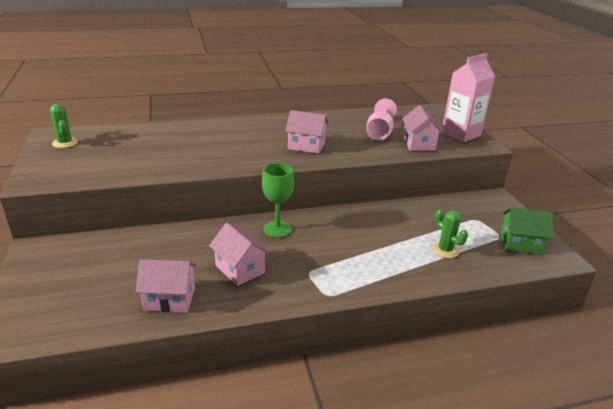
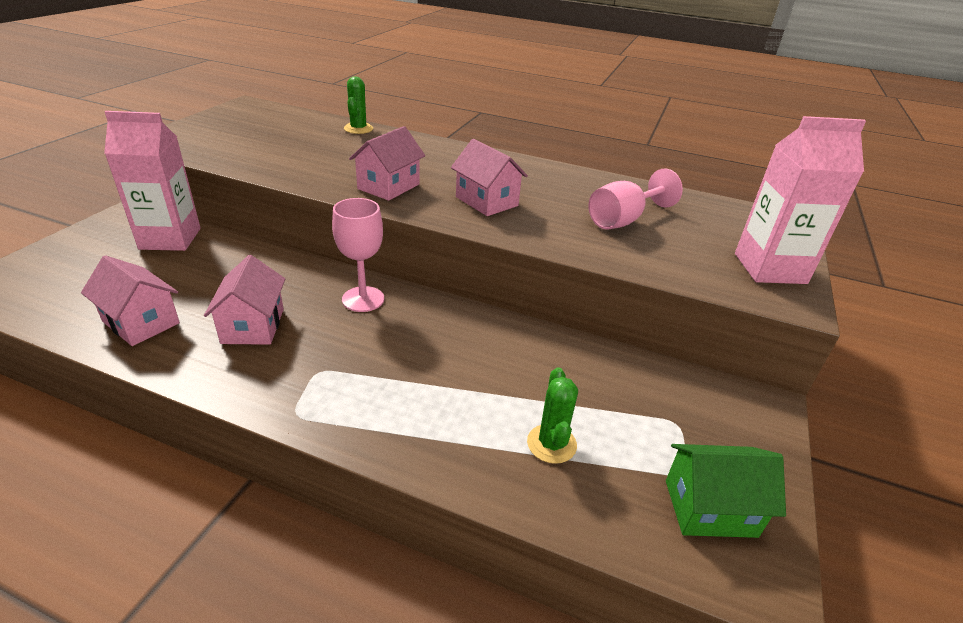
camera: 35 degrees right, 5 degrees up
green cactus [50,104,78,148] -> green cactus moved to [344,76,373,134]
green goblet [262,163,294,238] -> pink goblet [332,198,384,312]
pink house [402,105,443,151] -> pink house moved to [349,126,425,201]
green house [500,208,553,255] -> green house turned 45 degrees counterclockwise [666,444,786,538]
none -> pink carton [104,111,201,251]

